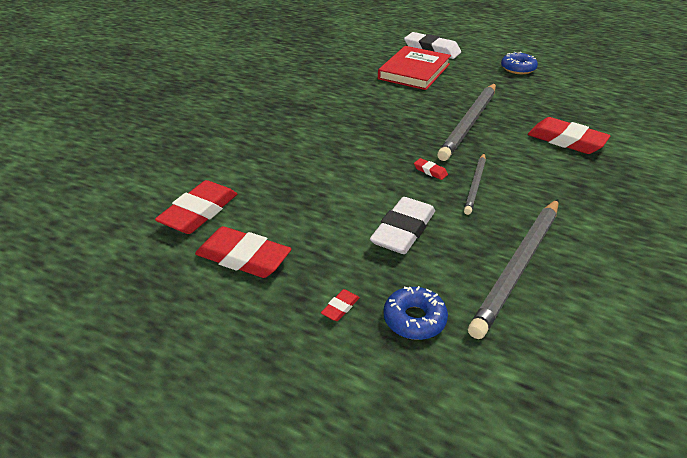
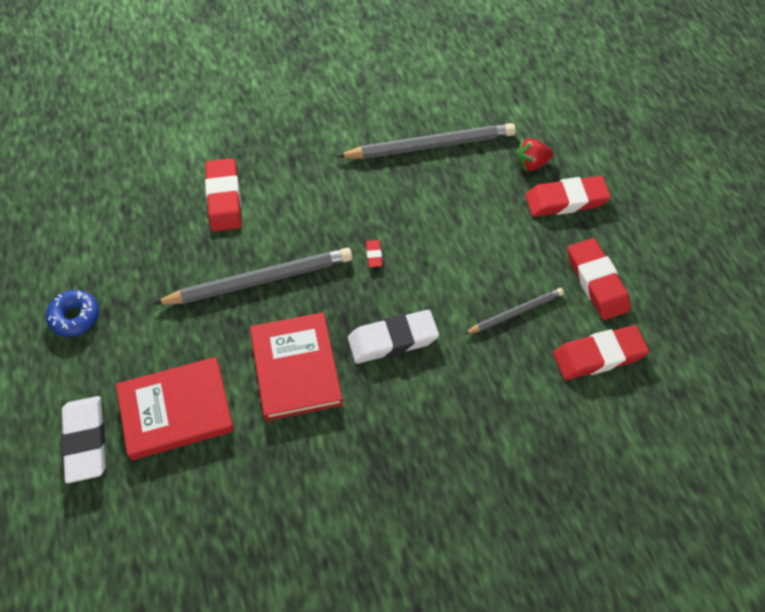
camera: 135 degrees left, 20 degrees up
red eraser [321,289,360,321] -> red eraser [526,176,611,217], size x2.31
white eraser [370,197,435,254] -> white eraser moved to [348,310,439,364]
blue donut [384,286,448,340] -> red strawberry [516,138,553,172]
grey pencil [464,153,486,215] -> grey pencil moved to [464,288,564,334]
none -> red book [250,312,343,421]

